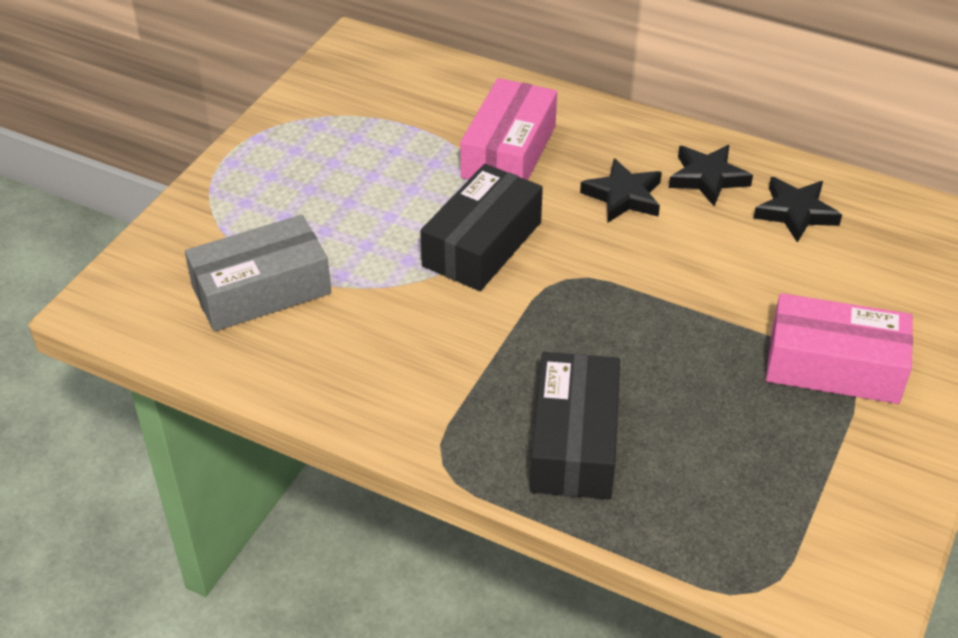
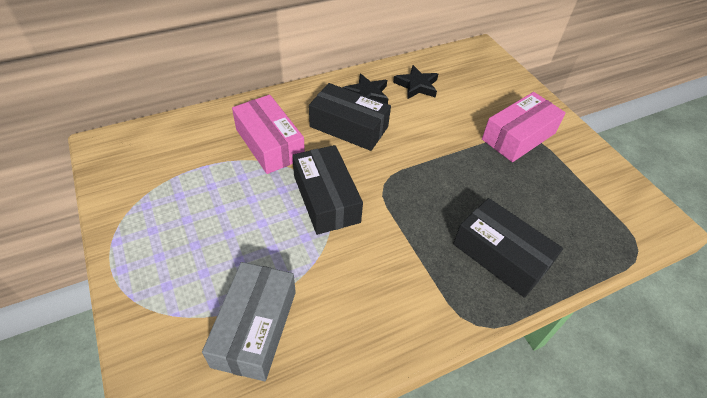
camera: 55 degrees left, 5 degrees up
black star [580,158,662,222] -> black box [309,83,391,151]

